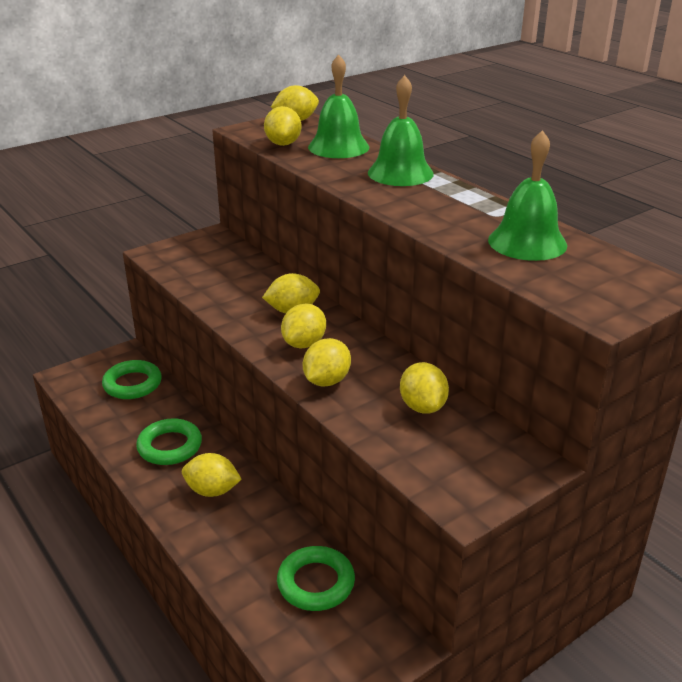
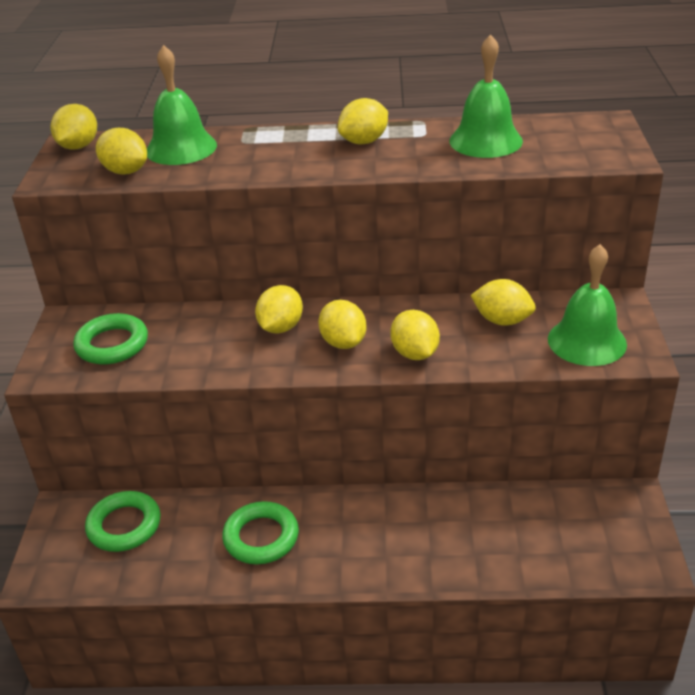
camera: 50 degrees left, 5 degrees up
yellow lemon [182,453,242,497] -> yellow lemon moved to [338,98,388,144]
green ring [277,546,355,611] -> green ring moved to [73,313,148,364]
green bell [368,75,434,186] -> green bell moved to [548,244,627,366]

